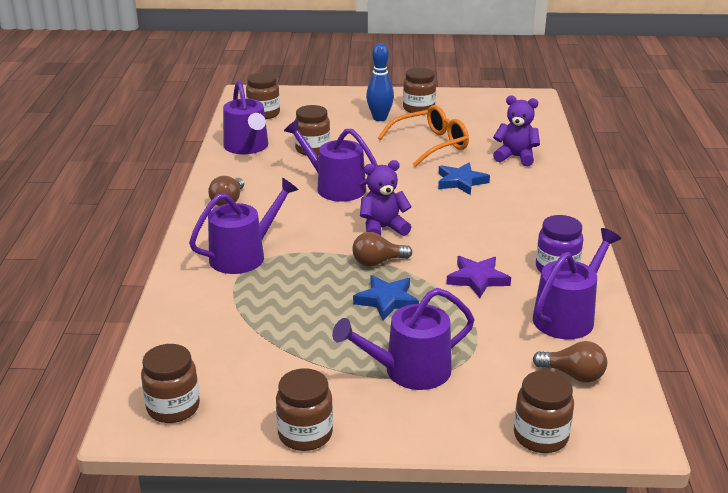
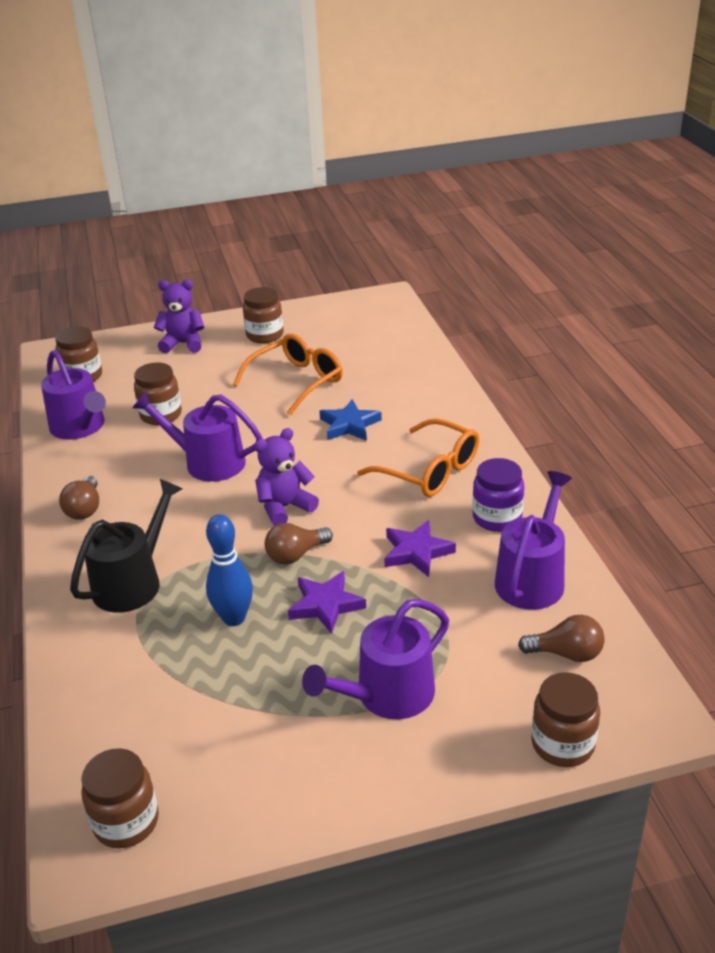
camera: 15 degrees left, 5 degrees up
purple watering can [189,178,299,274] -> black watering can [70,479,182,613]
brown jar [276,368,333,451] -> none
blue star [353,275,419,320] -> purple star [288,571,366,634]
blue bowling pin [366,43,394,121] -> blue bowling pin moved to [206,514,253,626]
purple teddy bear [493,95,540,166] -> purple teddy bear moved to [154,280,204,353]
none -> orange glasses [357,418,479,497]

